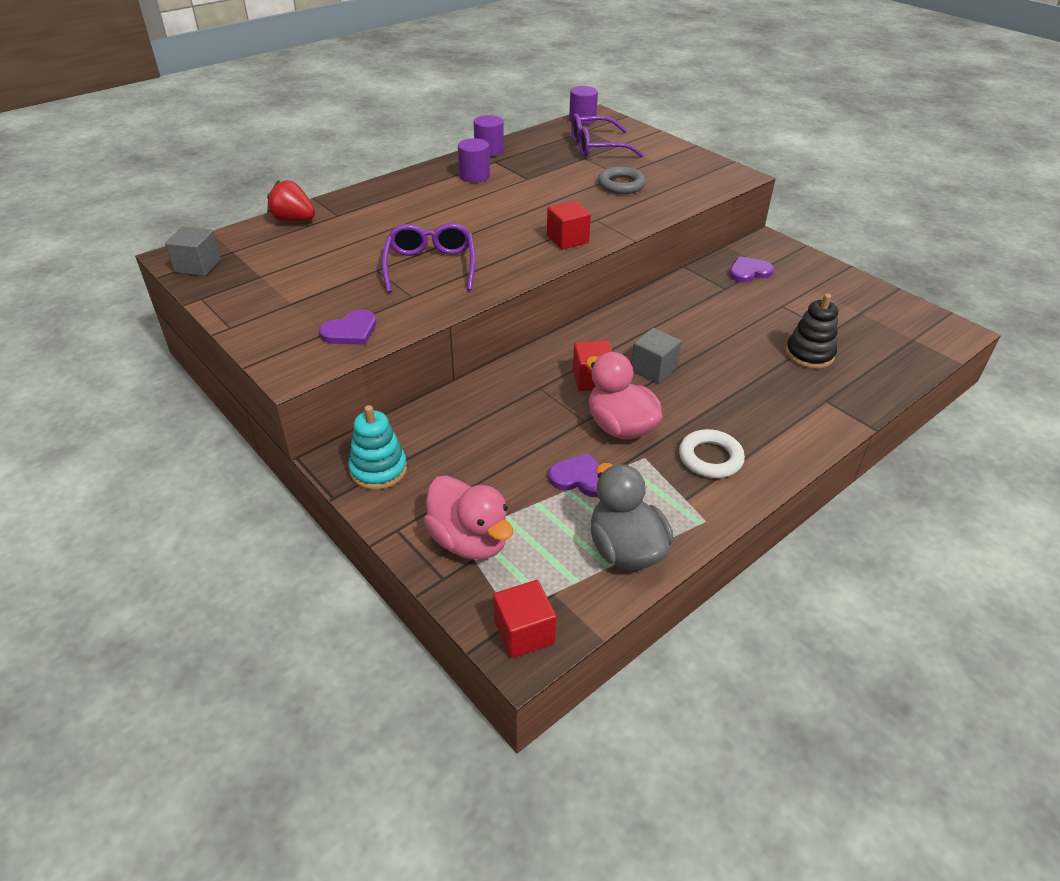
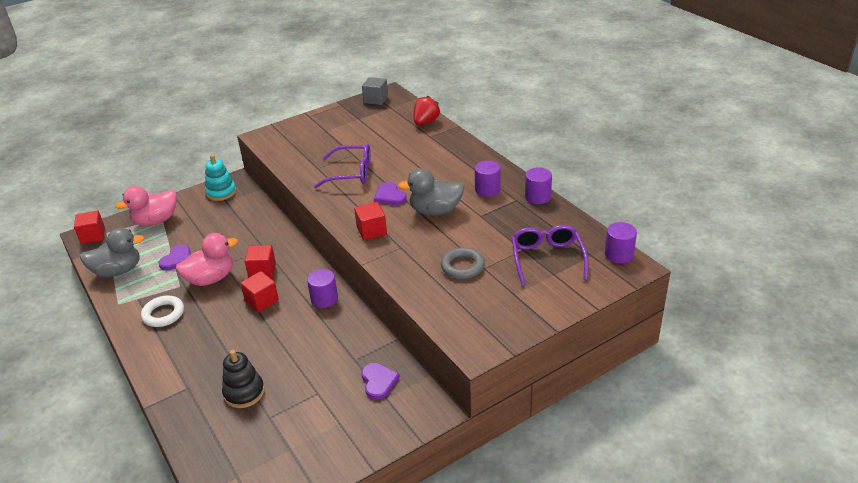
camera: 100 degrees right, 5 degrees down
purple heart [319,310,376,345] -> purple heart moved to [374,182,407,205]
grey cube [631,328,681,383] -> red cube [240,271,279,312]
none -> purple cylinder [307,269,338,308]
none -> grey duck [398,168,464,215]

